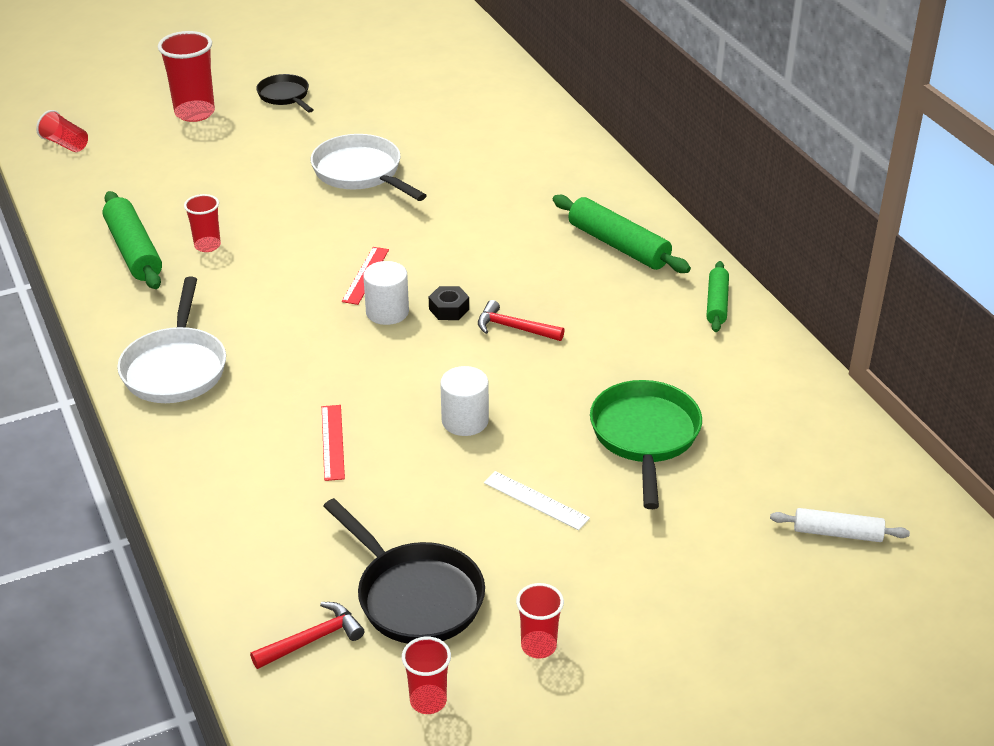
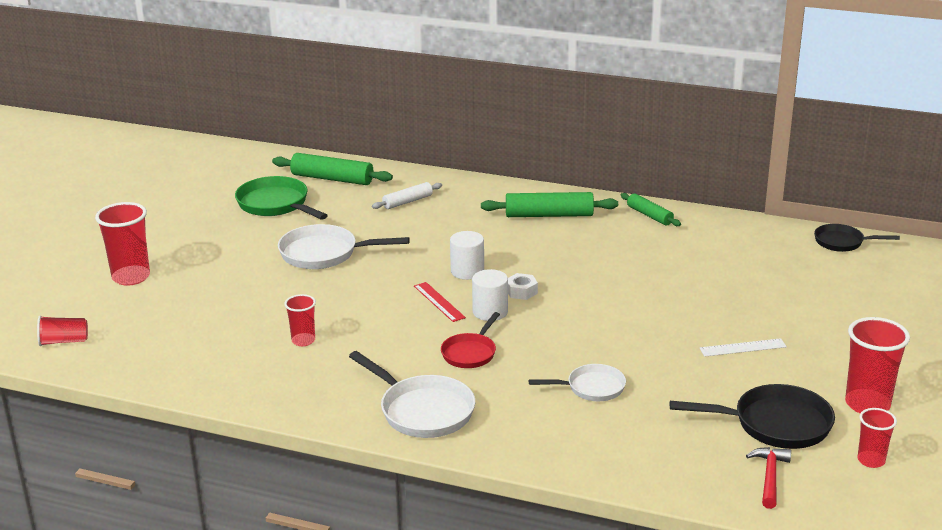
camera: 45 degrees left, 10 degrees down
green rolling pin [102,191,162,289] -> green rolling pin moved to [272,153,393,185]
black pan [256,74,313,113] -> black pan moved to [814,224,900,252]
red ruler [322,405,345,481] -> white pan [529,364,626,401]
black nut [429,286,469,320] -> white nut [508,273,538,300]
white cylinder [440,366,489,436] -> white cylinder moved to [450,231,484,280]
red hammer [478,300,565,341] -> none
red cup [516,583,564,659] -> red cup [845,317,910,413], size x1.73
green pan [590,380,702,509] -> green pan moved to [235,176,328,220]
white rolling pin [770,508,910,542] -> white rolling pin moved to [372,182,442,209]
none -> red pan [441,312,500,368]

